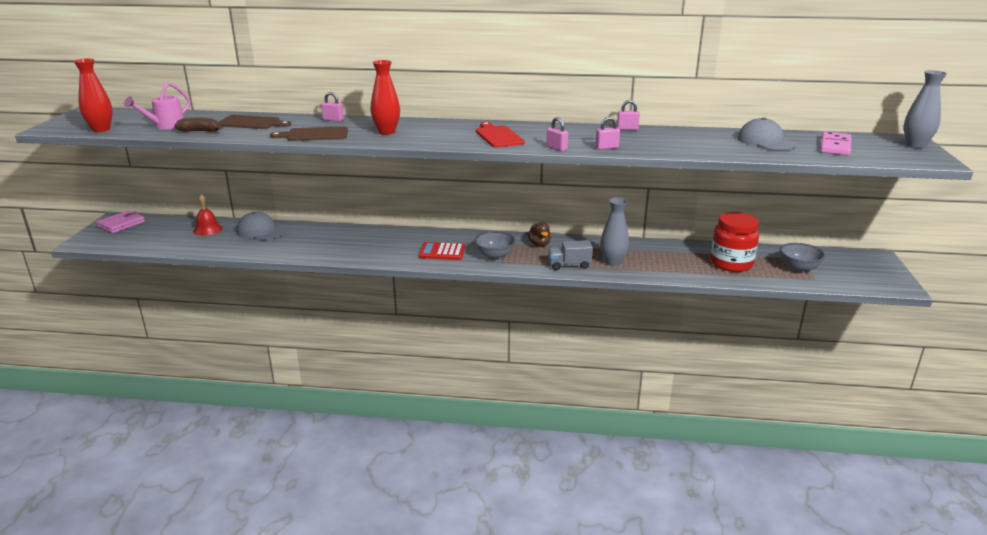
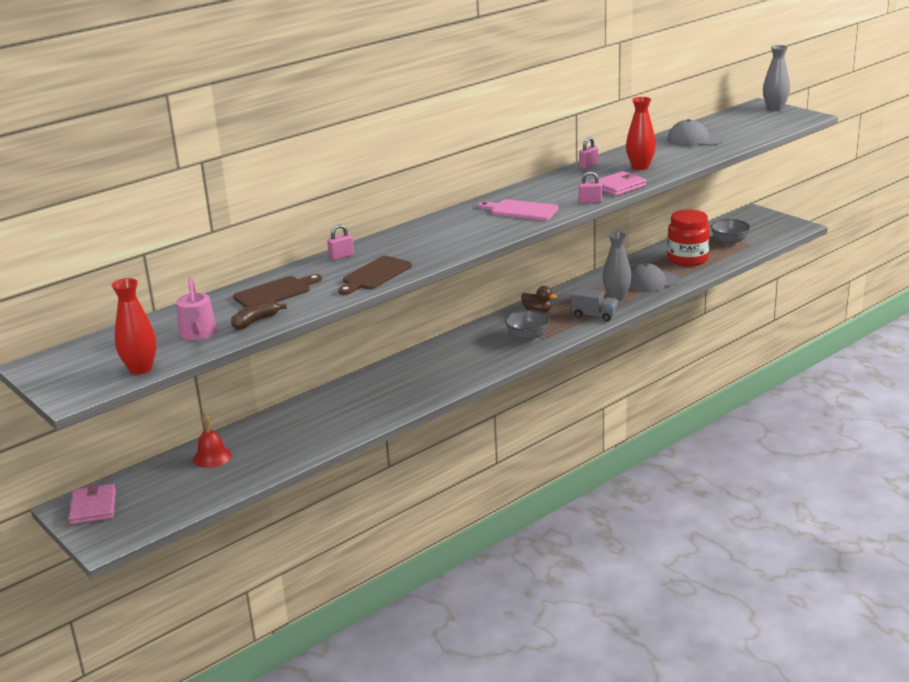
camera: 45 degrees left, 0 degrees up
grey cap [236,212,286,240] -> grey cap moved to [629,263,680,292]
red vase [370,60,400,135] -> red vase moved to [626,97,656,170]
red calculator [418,242,465,260] -> none
red cutting board [476,122,524,148] -> pink cutting board [478,199,559,221]
grey truck [548,240,593,270] -> grey truck turned 105 degrees counterclockwise [571,288,618,321]
pink padlock [596,117,620,150] -> pink wallet [593,171,647,196]
pink domino [821,131,851,156] -> none

